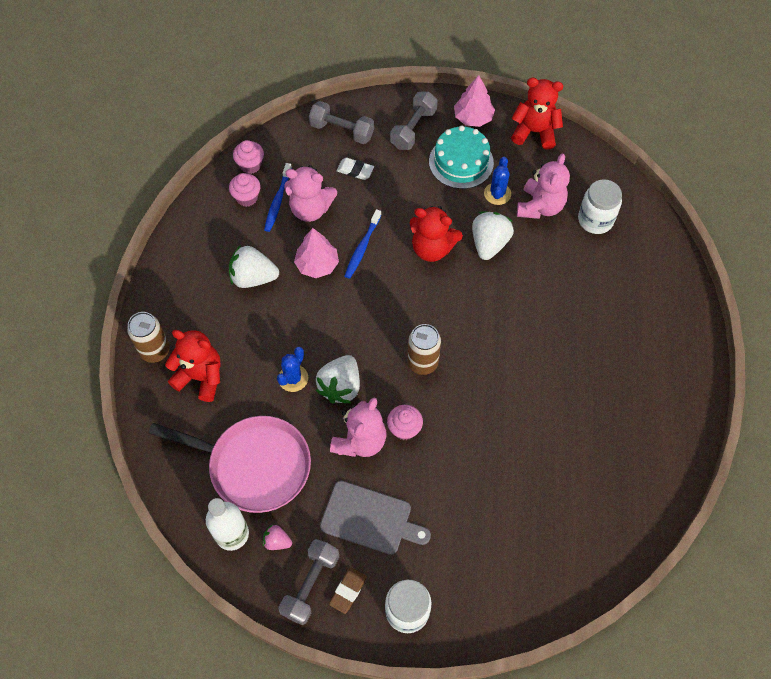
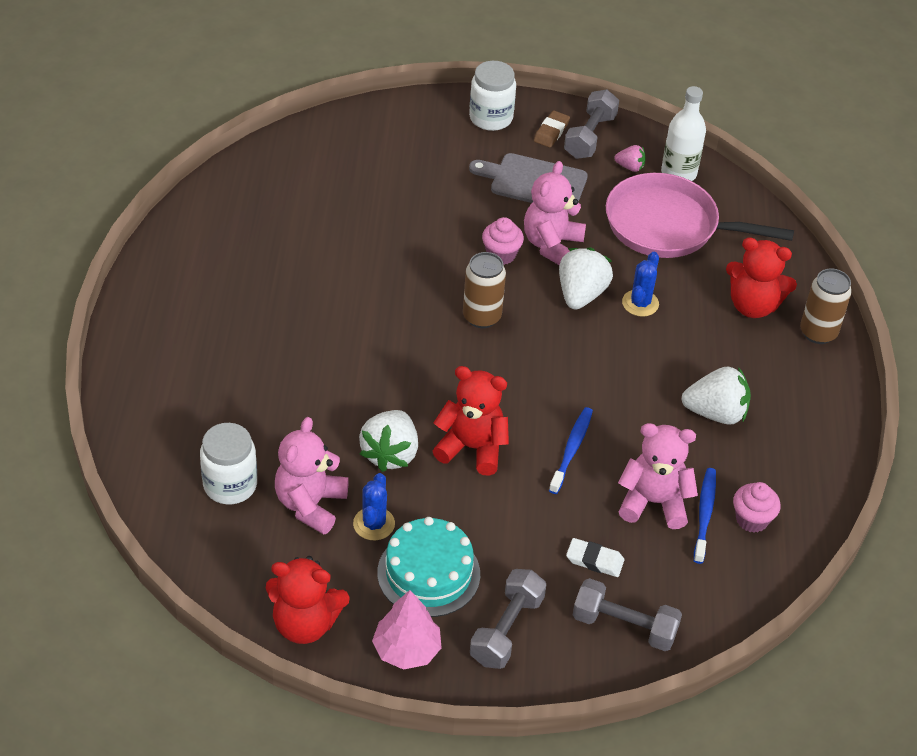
camera: 175 degrees right, 15 degrees down
pink cupcake [233,140,264,174] -> none
pink tree [294,228,339,278] -> none

